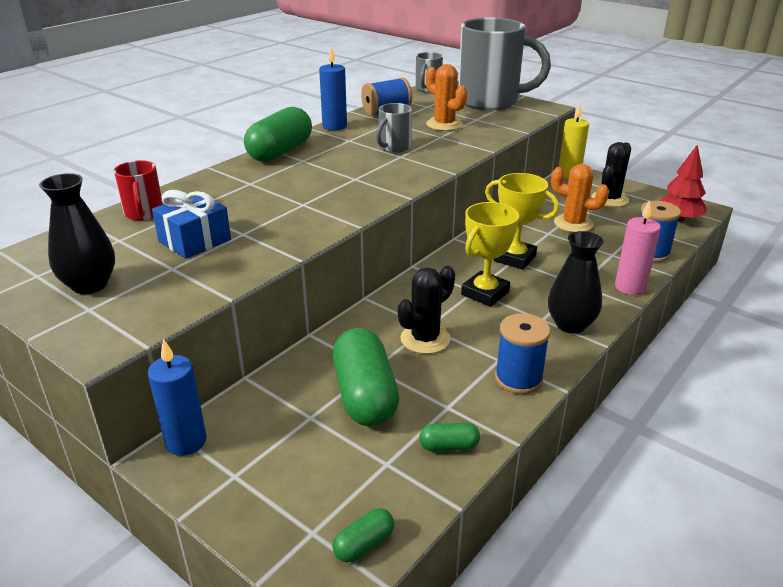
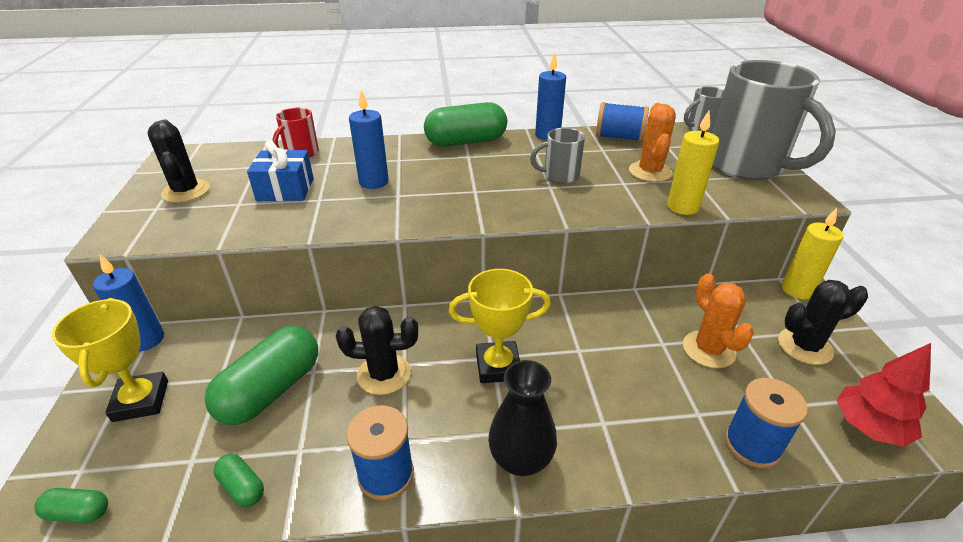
camera: 45 degrees right, 5 degrees up
black vase [39,173,115,294] -> black cactus [148,119,210,203]
yellow trophy [485,173,559,270] -> yellow trophy moved to [52,298,168,422]
pink candle [615,200,661,295] -> none
none -> blue candle [349,90,389,189]
none -> yellow candle [667,111,719,215]

